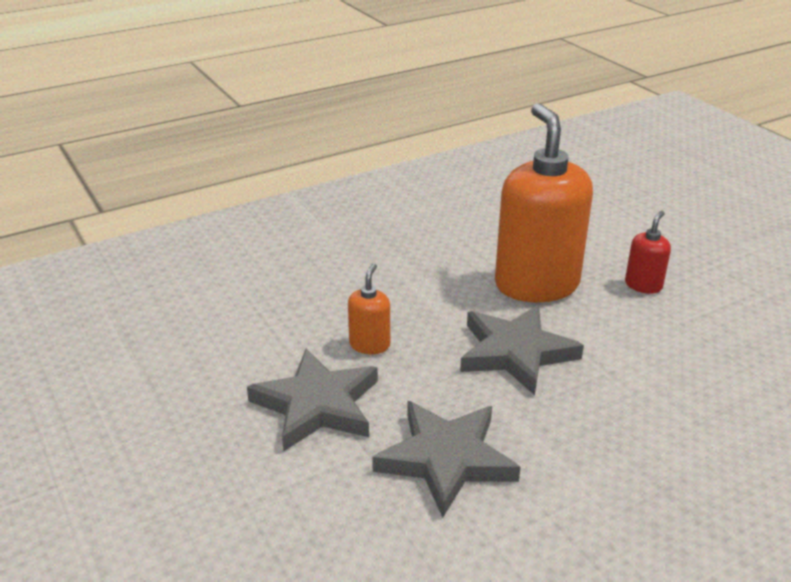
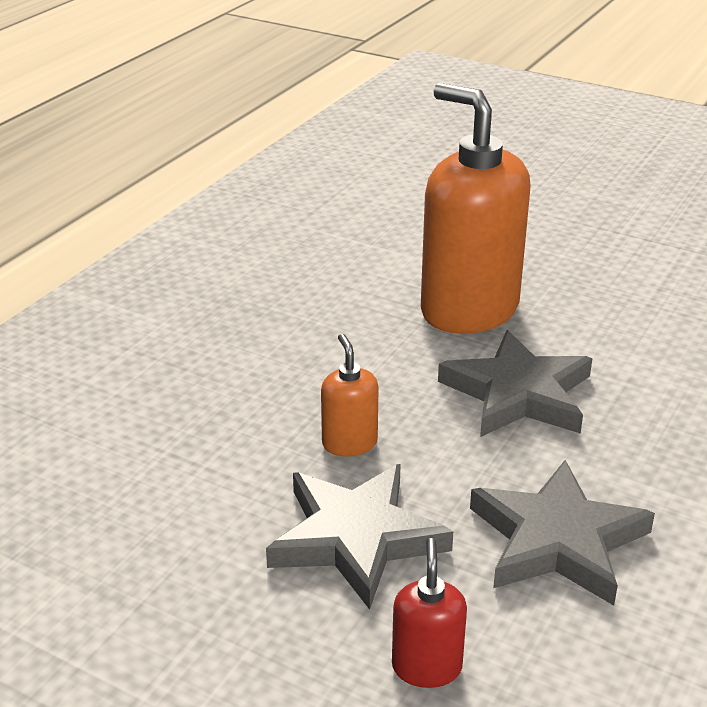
camera: 30 degrees left, 0 degrees up
red soap dispenser [625,211,671,294] -> red soap dispenser moved to [392,538,467,688]

